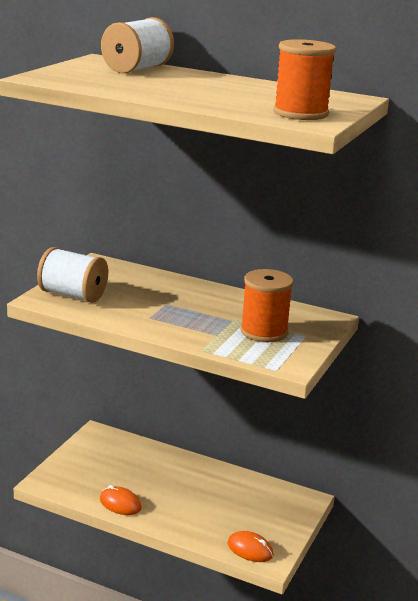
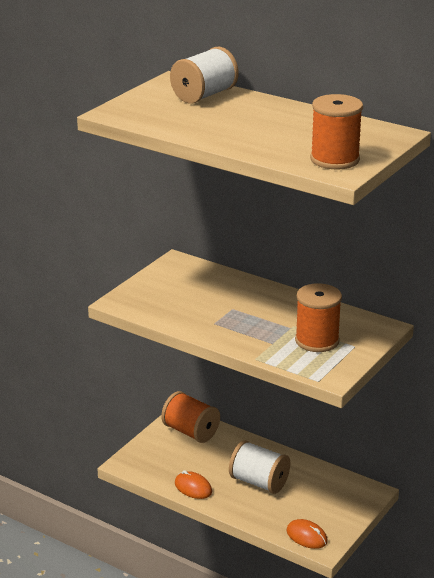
camera: 10 degrees right, 5 degrees up
white spool [37,247,108,303] -> white spool moved to [229,440,290,494]
none -> orange spool [161,391,220,443]

